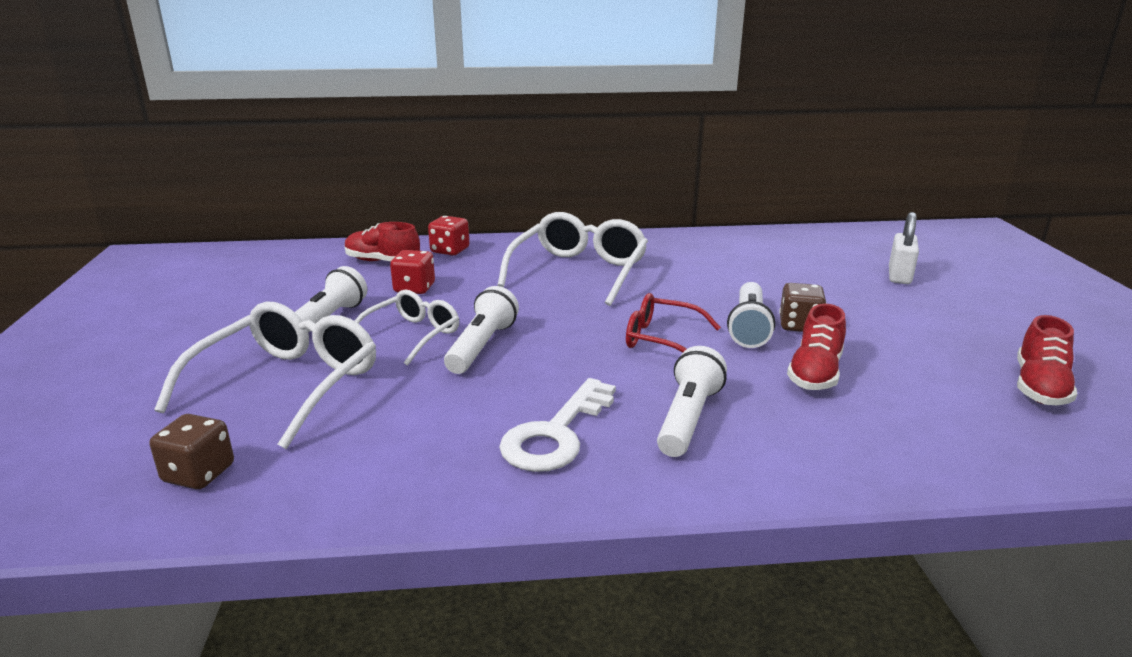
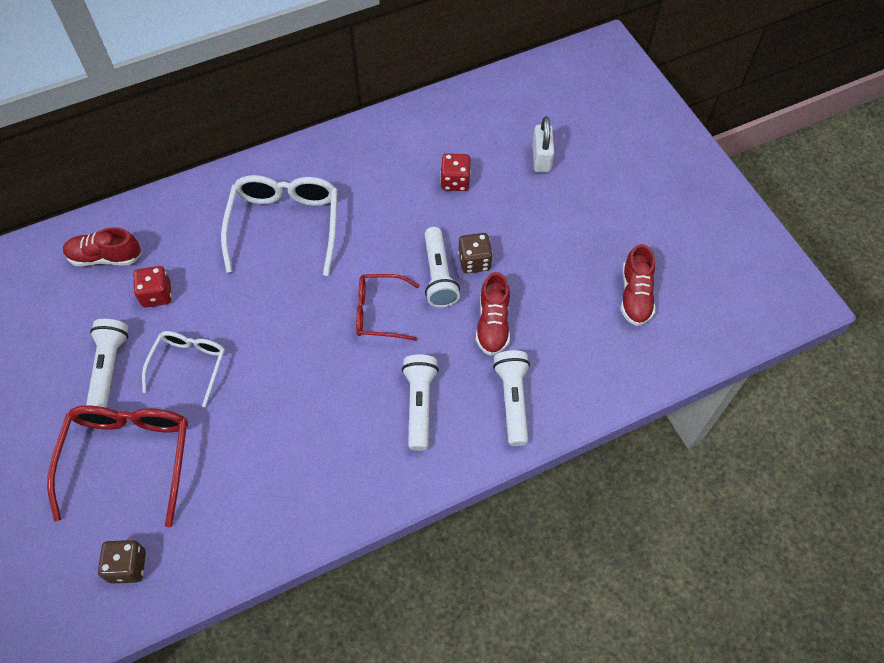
camera: 20 degrees left, 35 degrees up
white glasses [154,302,376,449] -> red glasses [47,406,188,527]
red dice [428,216,469,255] -> red dice moved to [440,153,471,191]
white flashlight [444,286,519,374] -> white flashlight moved to [493,350,530,446]
white key [499,378,616,472] -> none

